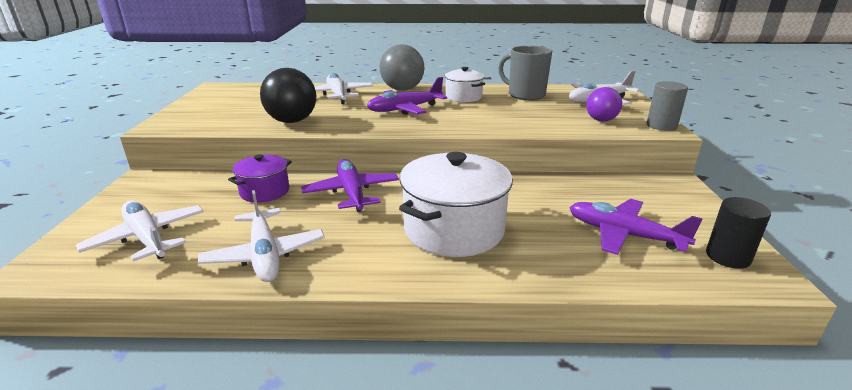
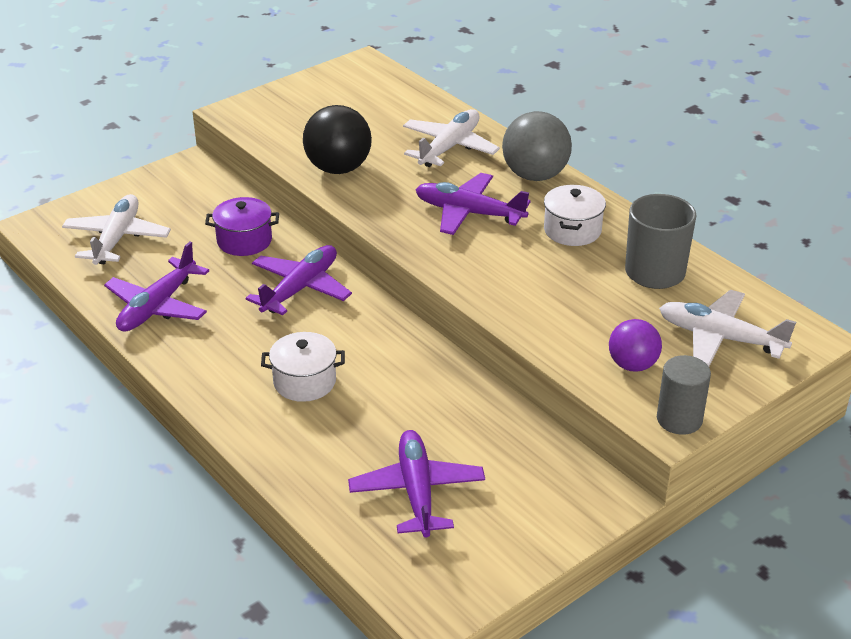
camera: 50 degrees right, 10 degrees up
white plane [198,190,325,282] -> purple plane [104,242,209,332]
white pot [399,152,513,257] -> white pot [261,332,345,402], size x0.55
black cylinder [706,197,771,269] -> none

